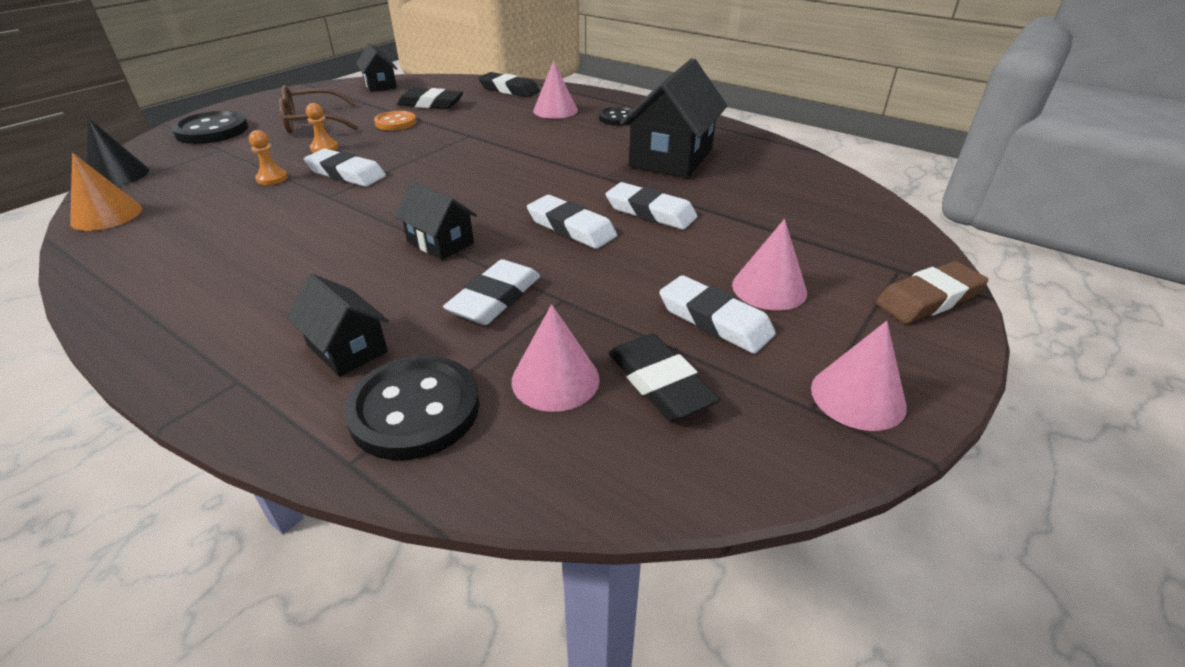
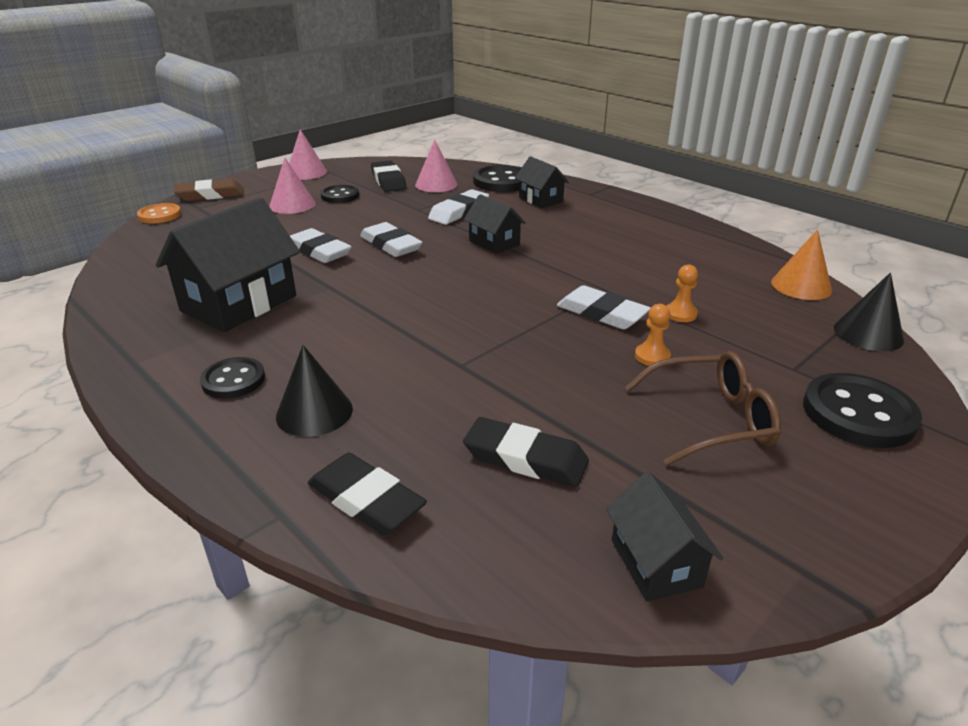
camera: 170 degrees left, 5 degrees down
orange button [374,111,416,130] -> orange button moved to [137,203,181,223]
pink cone [533,61,578,119] -> black cone [276,345,353,437]
white eraser [659,275,776,354] -> black button [320,185,359,203]

